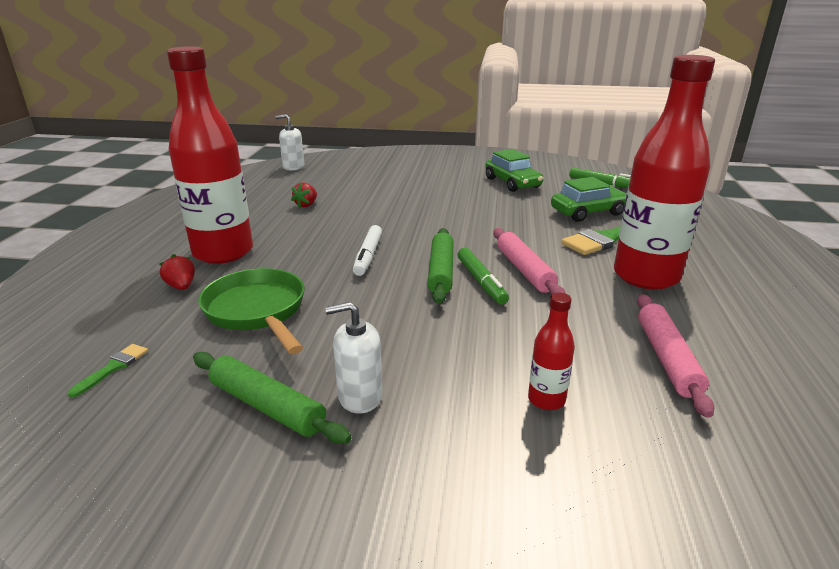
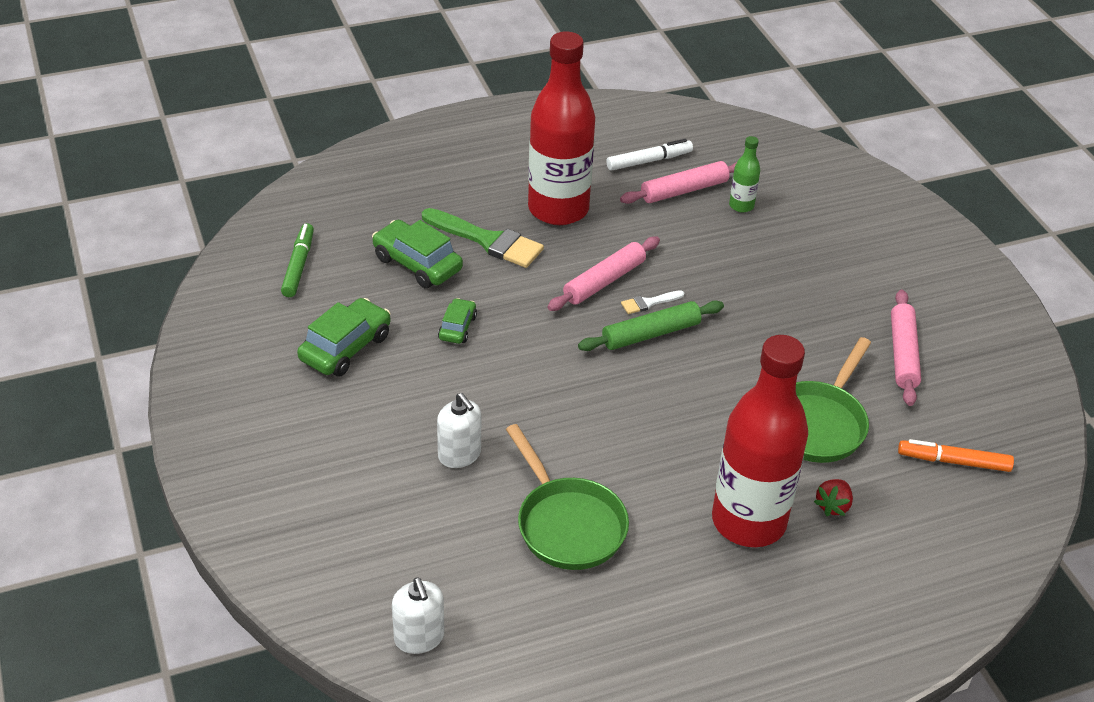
camera: 120 degrees left, 15 degrees up
green brush [68,344,148,398] -> orange marker [898,439,1014,472]
green rolling pin [193,352,352,444] -> pink rolling pin [891,290,921,406]
red strawberry [291,183,317,208] -> green pan [506,424,629,570]
white soap dispenser [325,302,383,414] -> white soap dispenser moved to [437,393,481,468]
white marker [353,225,382,276] -> white marker moved to [606,139,693,171]
green marker [457,248,509,305] -> white brush [621,290,684,314]
red bottle [528,293,575,410] -> none
none -> green car [438,298,477,344]
none -> green bottle [729,136,760,213]

